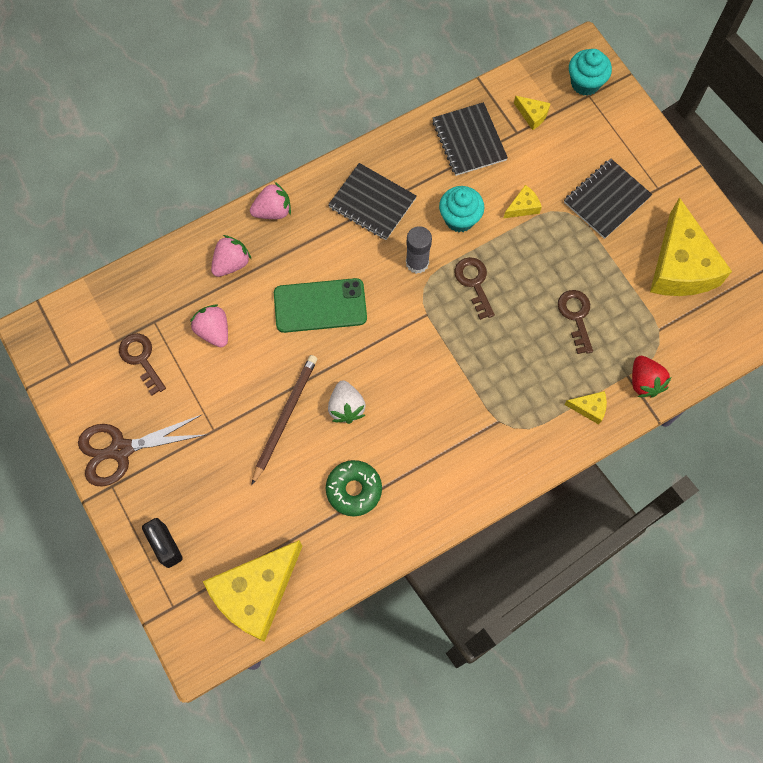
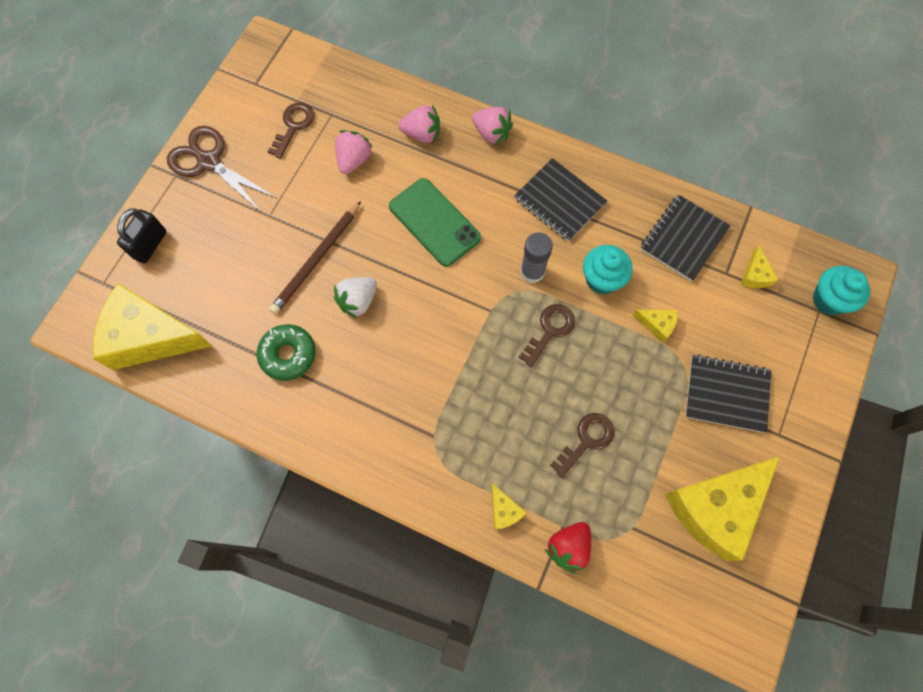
camera: 55 degrees right, 0 degrees up
brown pencil [252,355,317,485] -> brown pencil turned 135 degrees clockwise [269,201,361,314]
black notebook [328,163,417,240] -> black notebook turned 45 degrees counterclockwise [514,158,607,242]

